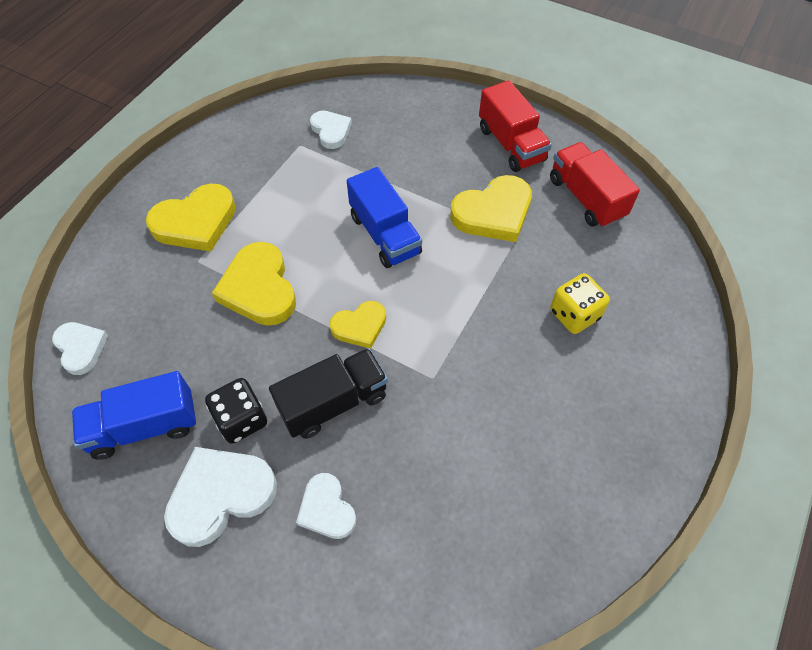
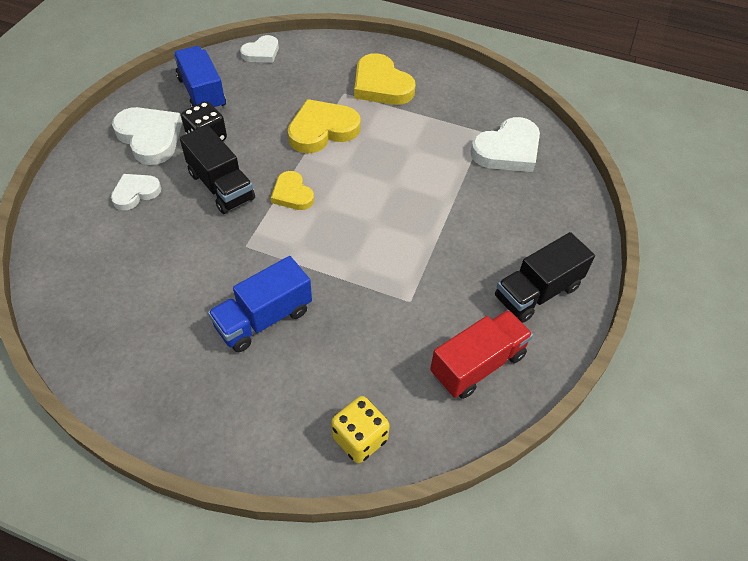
camera: 80 degrees right, 5 degrees down
white heart [310,111,352,149] -> white heart [470,117,540,172], size x1.66
blue truck [347,167,422,268] -> blue truck moved to [208,256,312,352]
yellow heart [450,175,532,242] -> none
red truck [479,80,552,172] -> black truck [495,232,595,323]
yellow dice [550,273,610,334] -> yellow dice moved to [331,396,390,463]

